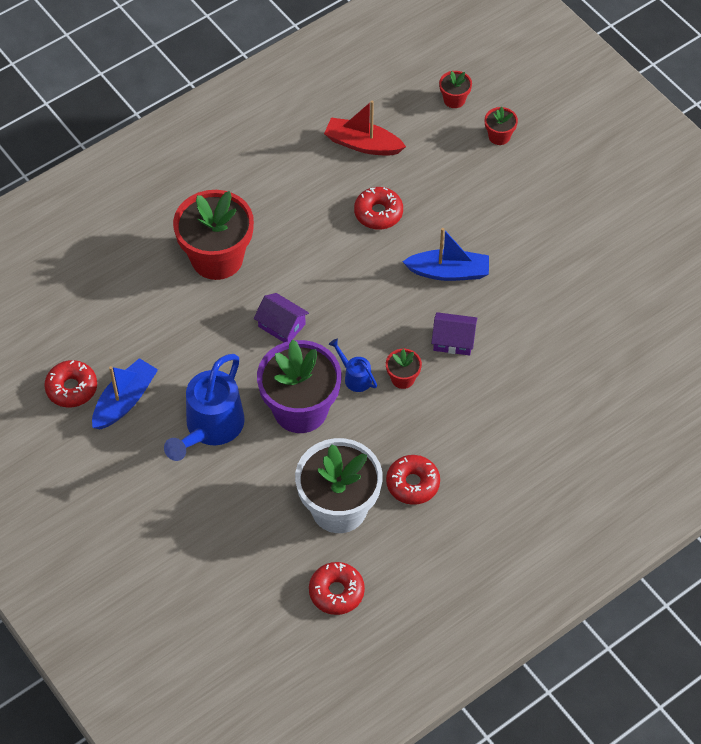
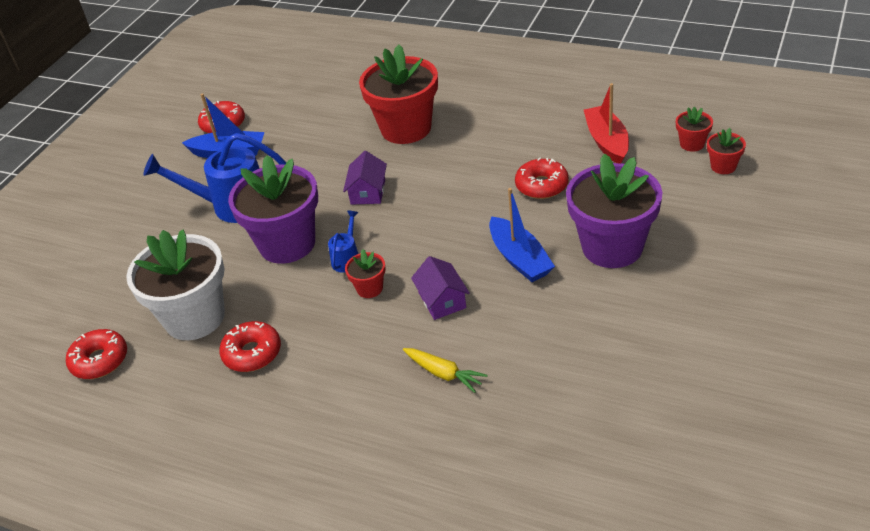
camera: 65 degrees right, 15 degrees down
red flower pot [485,107,518,145] -> red flower pot moved to [676,106,713,152]
none -> yellow carrot [403,348,488,393]
none -> purple flower pot [566,153,662,268]

